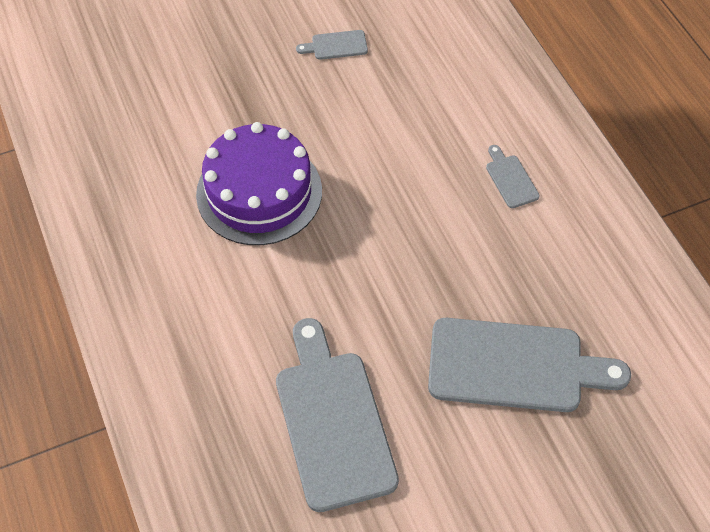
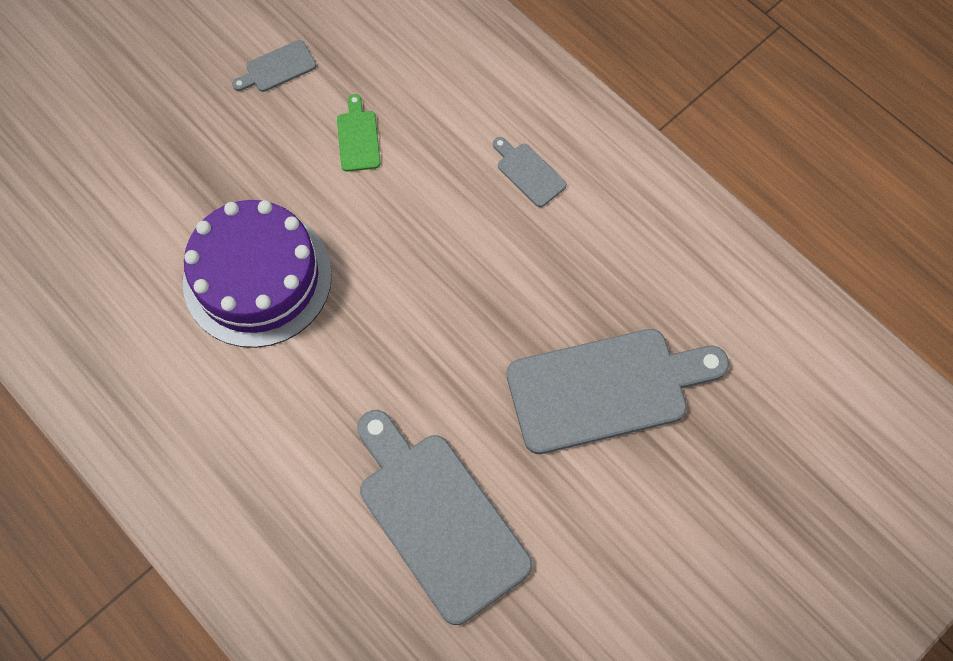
camera: 20 degrees left, 10 degrees up
none -> green cutting board [337,94,380,172]

